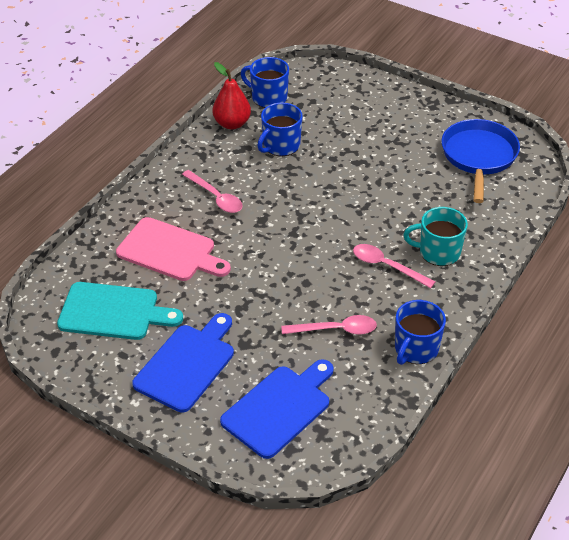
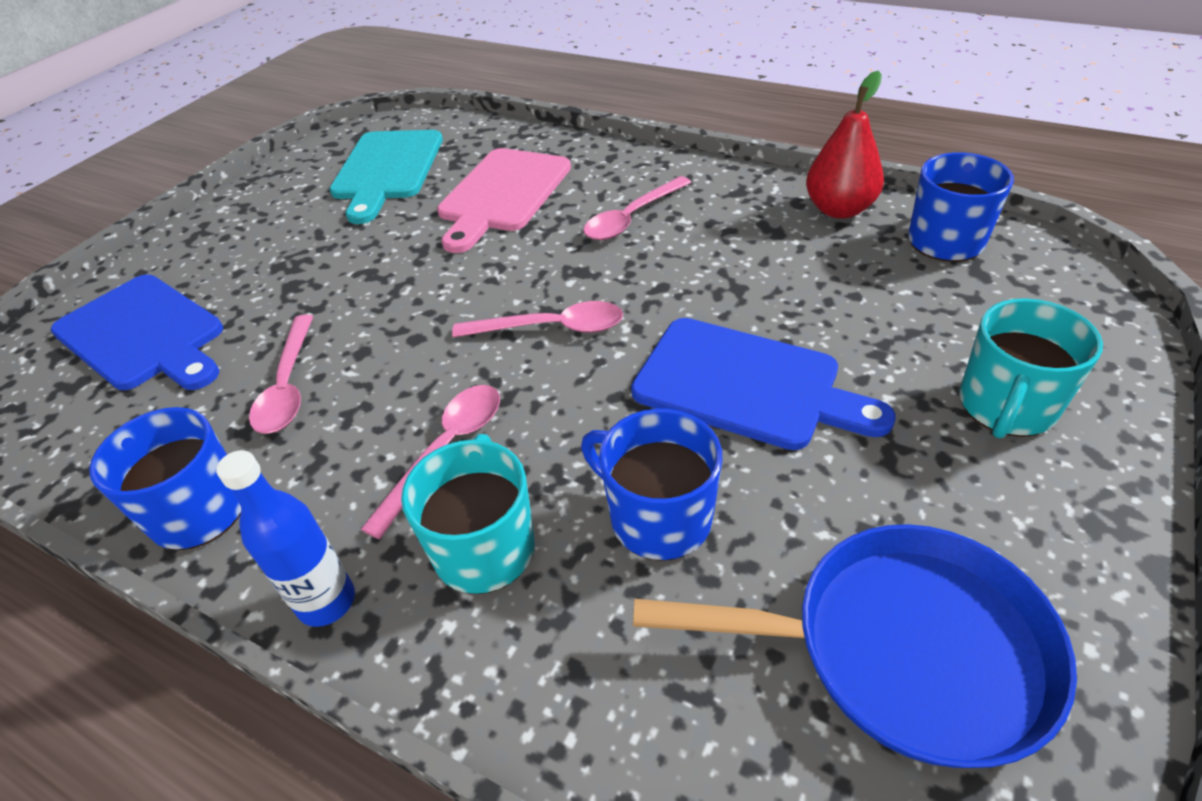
camera: 90 degrees right, 0 degrees up
blue cutting board [132,313,234,412] -> blue cutting board moved to [631,318,895,450]
blue mug [257,103,303,156] -> blue mug moved to [581,409,722,561]
none -> blue bottle [216,450,355,627]
none -> pink spoon [452,301,623,338]
none -> turquoise mug [959,298,1103,439]

